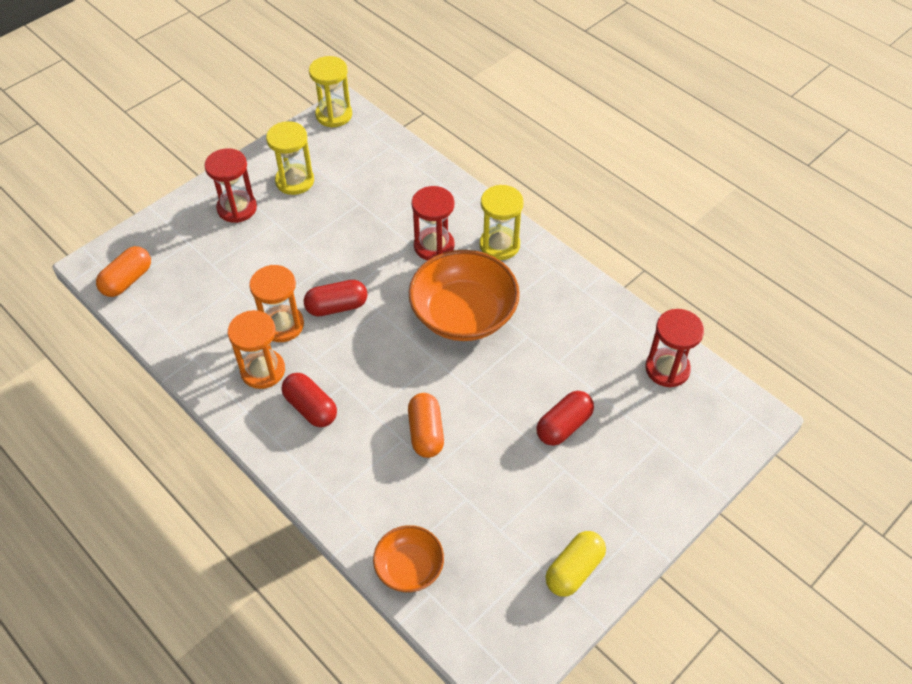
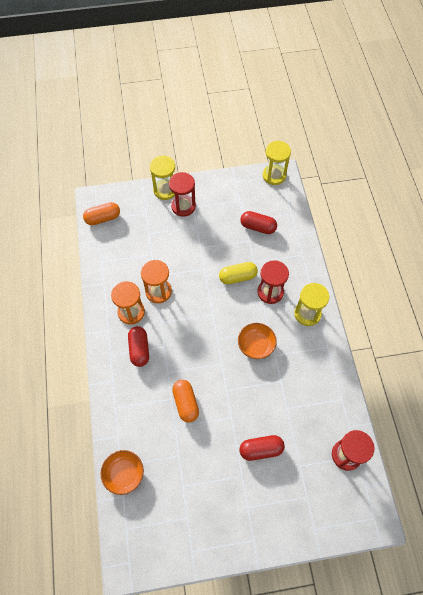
camera: 35 degrees right, 10 degrees up
yellow hourglass [266,121,314,195] -> yellow hourglass moved to [150,156,175,200]
red capsule [304,280,367,316] -> red capsule moved to [240,211,277,234]
orange capsule [408,393,444,458] -> orange capsule turned 45 degrees counterclockwise [172,380,199,423]
orange bowl [409,250,520,341] -> orange bowl [238,323,277,359], size x0.55
yellow capsule [546,531,606,597] -> yellow capsule moved to [219,262,258,284]

